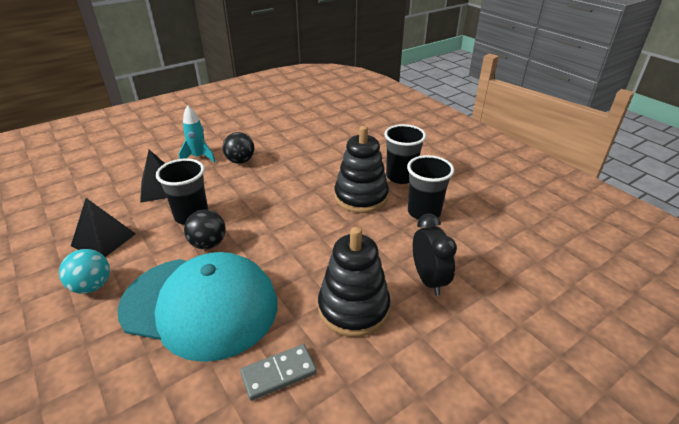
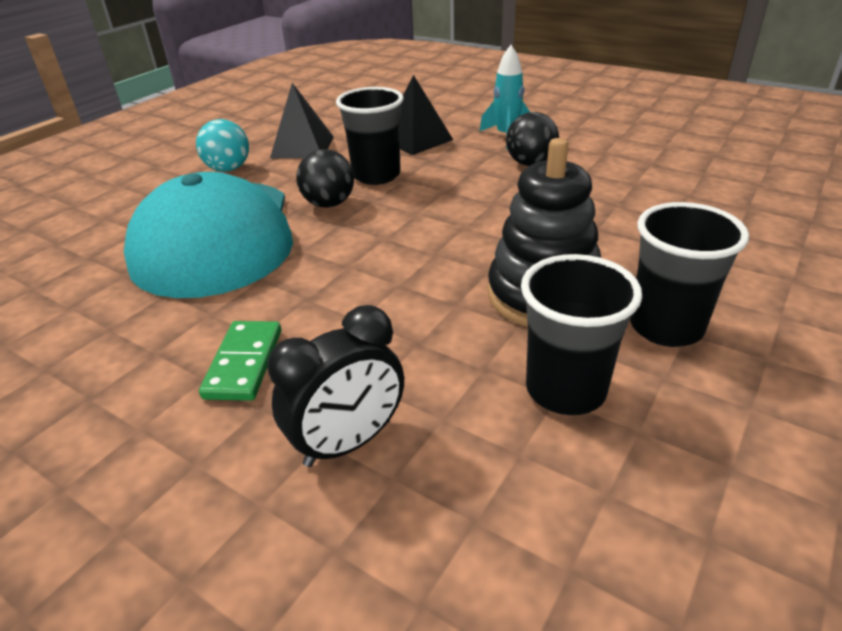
camera: 70 degrees right, 0 degrees up
grey domino [240,344,317,401] -> none
black stacking toy [318,227,391,337] -> green domino [199,321,281,401]

